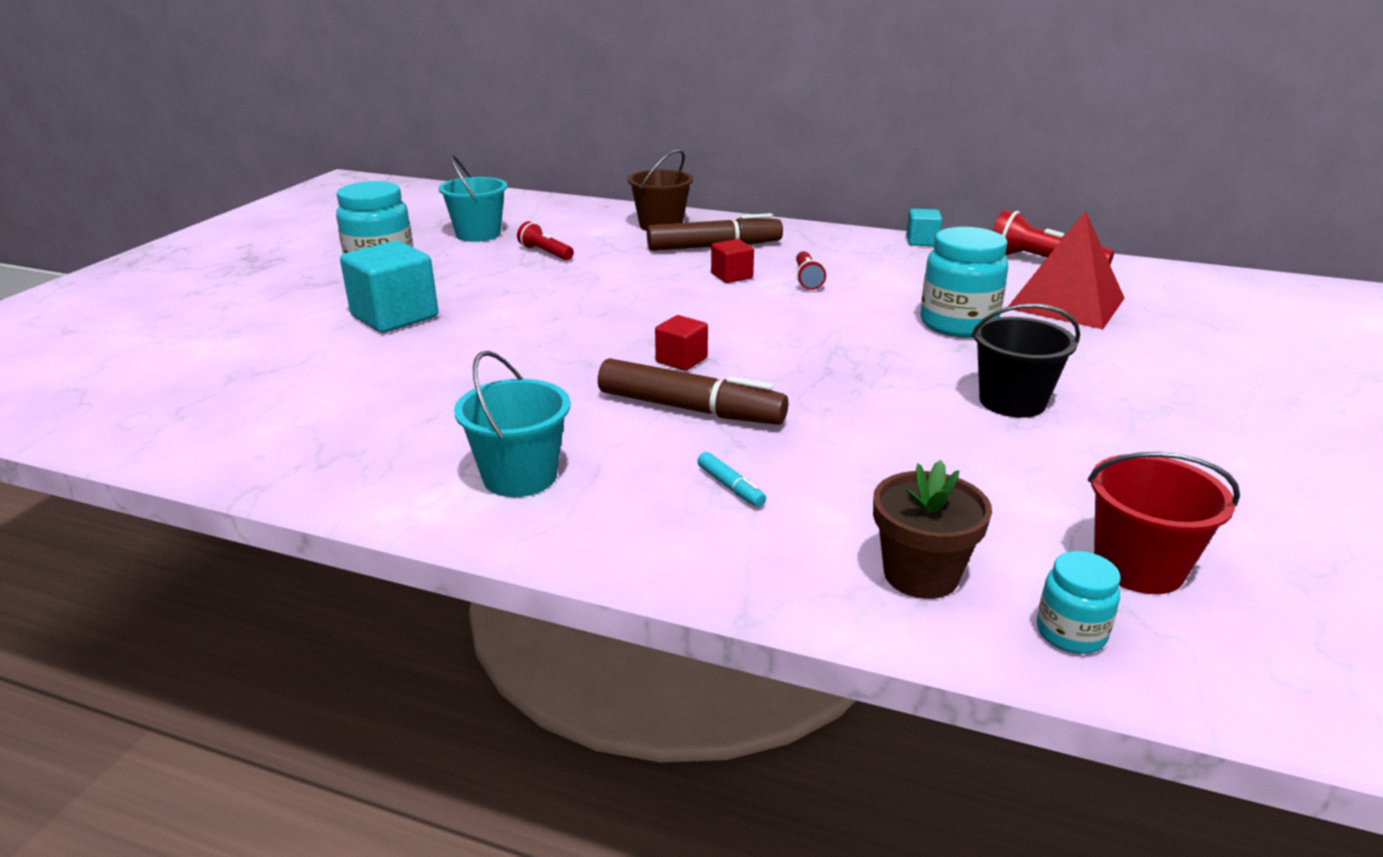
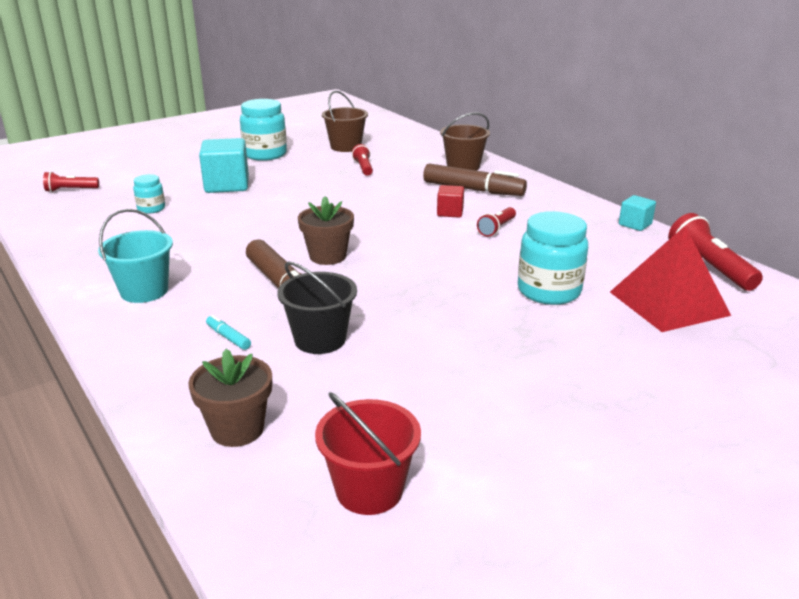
camera: 35 degrees right, 0 degrees up
turquoise bucket [438,155,507,242] -> brown bucket [322,90,368,152]
red cube [655,315,708,371] -> brown flower pot [298,196,354,265]
turquoise marker [697,452,766,507] -> turquoise marker turned 135 degrees clockwise [206,315,251,350]
black bucket [971,304,1080,418] -> black bucket moved to [277,261,357,354]
turquoise jar [1037,551,1121,654] -> turquoise jar moved to [133,174,165,214]
none -> red flashlight [43,171,99,192]

